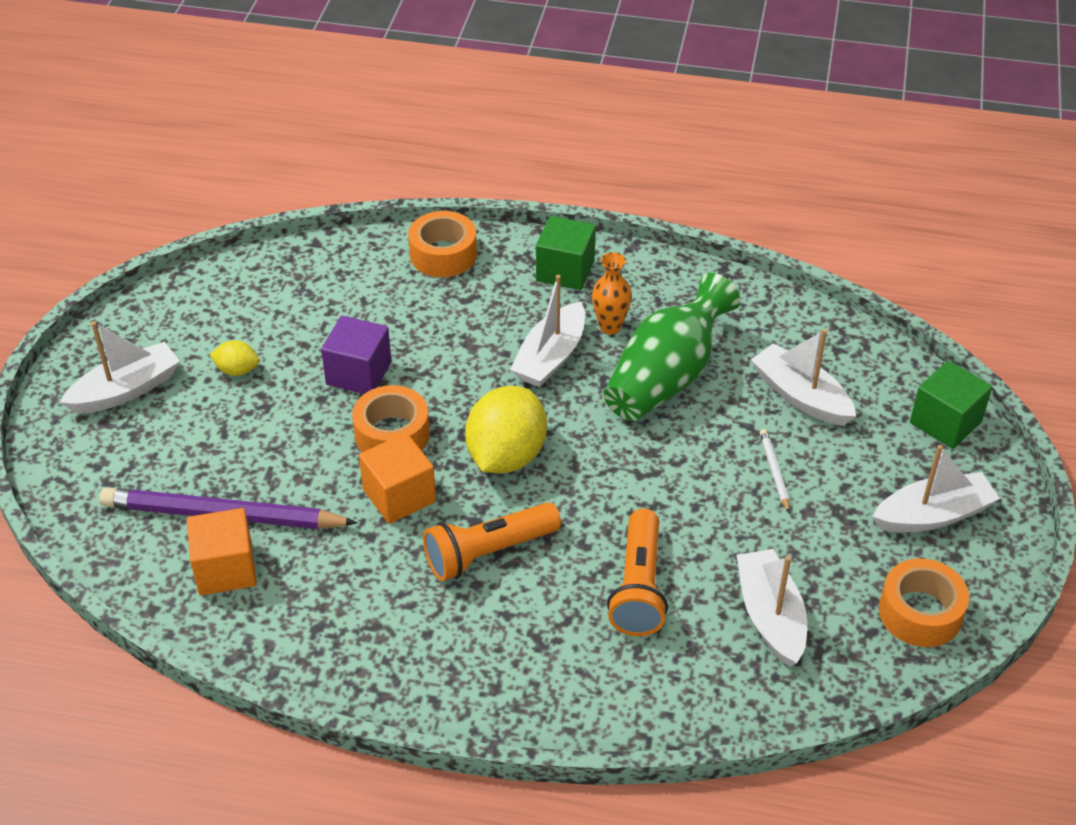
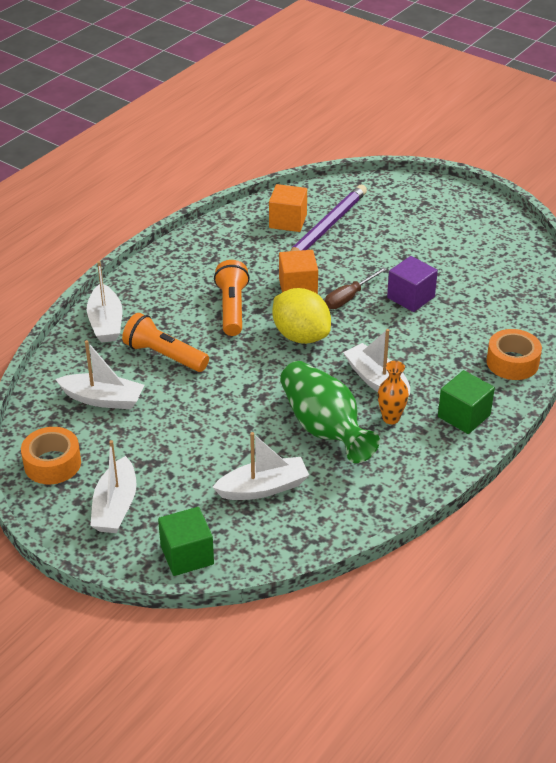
camera: 115 degrees right, 5 degrees down
white boat [60,321,180,413] -> white boat moved to [87,261,122,343]
yellow lemon [210,340,259,376] -> none
orange tape [352,385,430,452] -> brown screwdriver [325,267,387,309]
white pencil [760,429,790,513] -> none

